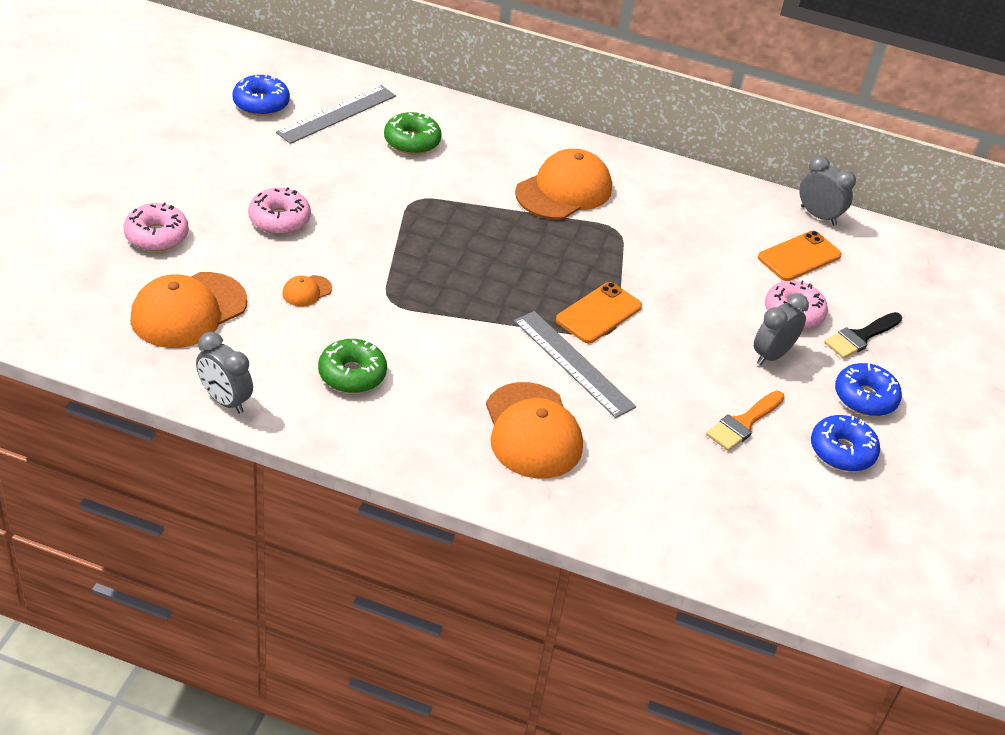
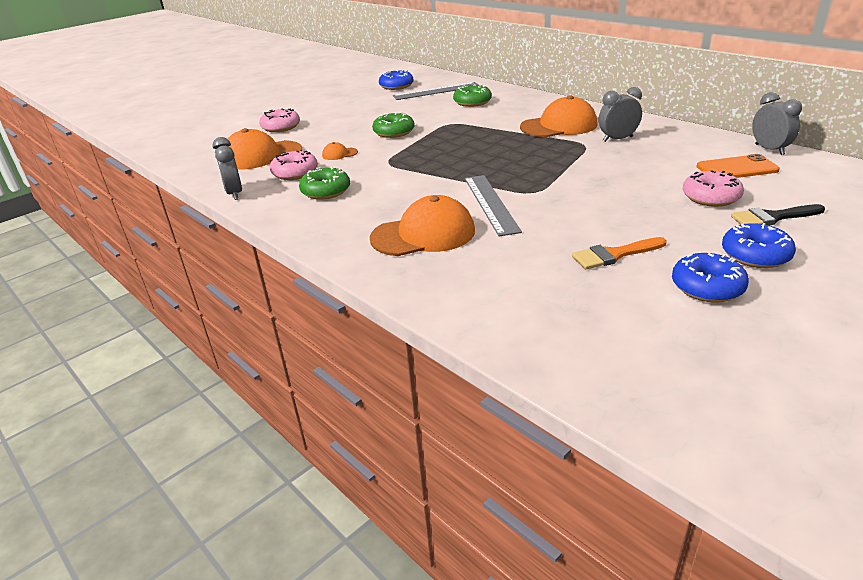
camera: 35 degrees right, 10 degrees down
pink donut [248,187,311,235] -> pink donut moved to [270,151,318,180]
orange cap [486,382,583,479] -> orange cap turned 120 degrees counterclockwise [370,195,475,256]
orange phone [556,282,642,343] -> none
grey clock [754,293,809,365] -> grey clock moved to [599,87,642,142]
none -> green donut [372,112,415,138]

